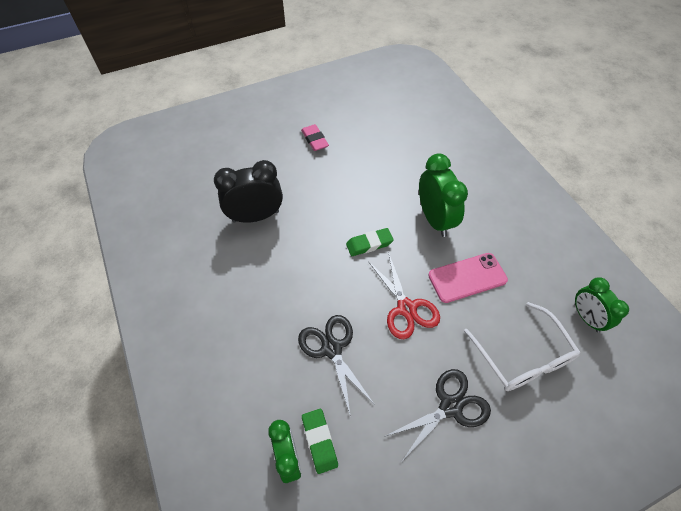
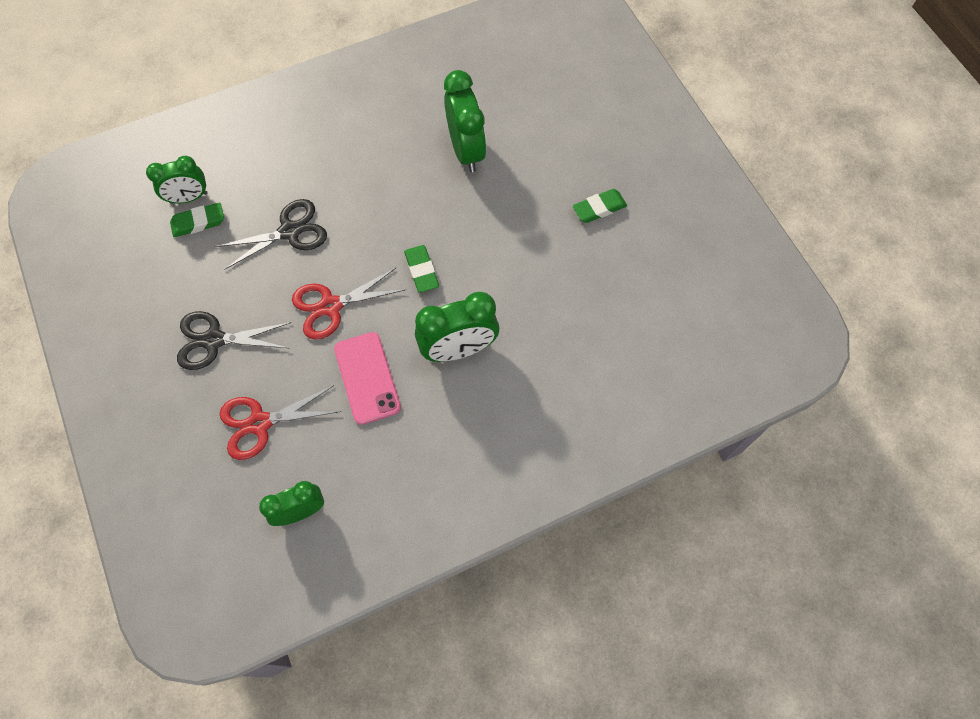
camera: 90 degrees right, 10 degrees up
black clock [214,160,283,223] -> green clock [444,70,486,172]
pink eraser [301,124,329,151] -> green eraser [573,189,627,223]
black scissors [386,369,491,461] -> black scissors turned 120 degrees clockwise [177,311,292,370]
white glasses [464,302,580,391] -> red scissors [220,385,341,460]

